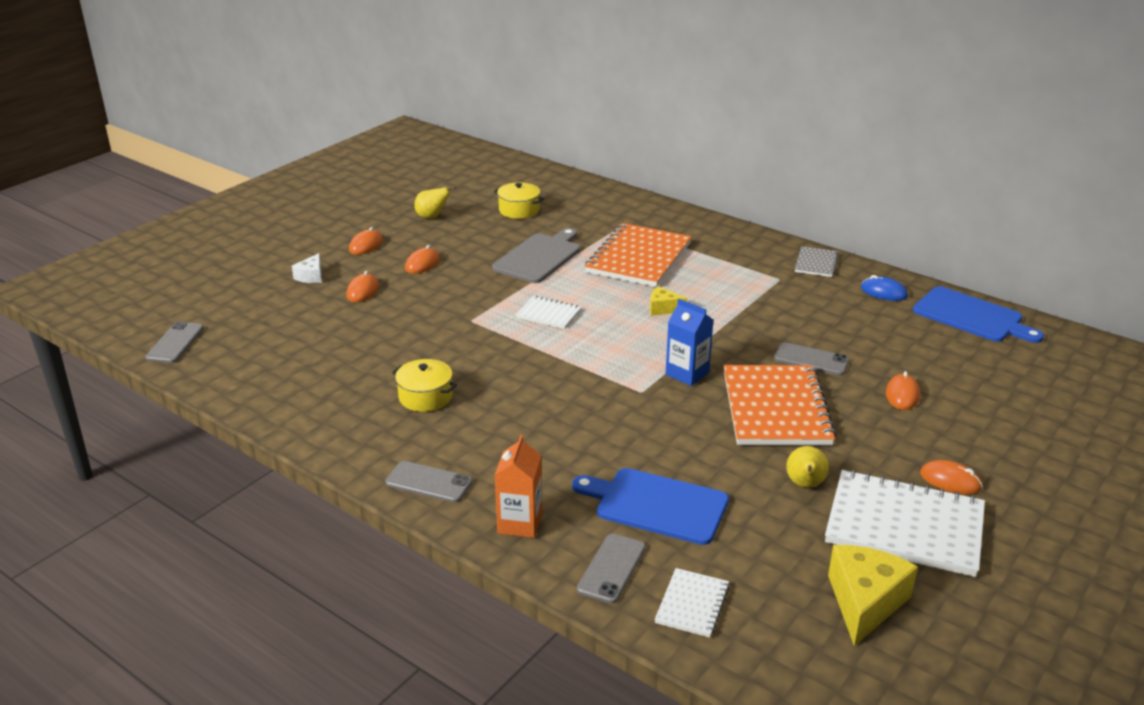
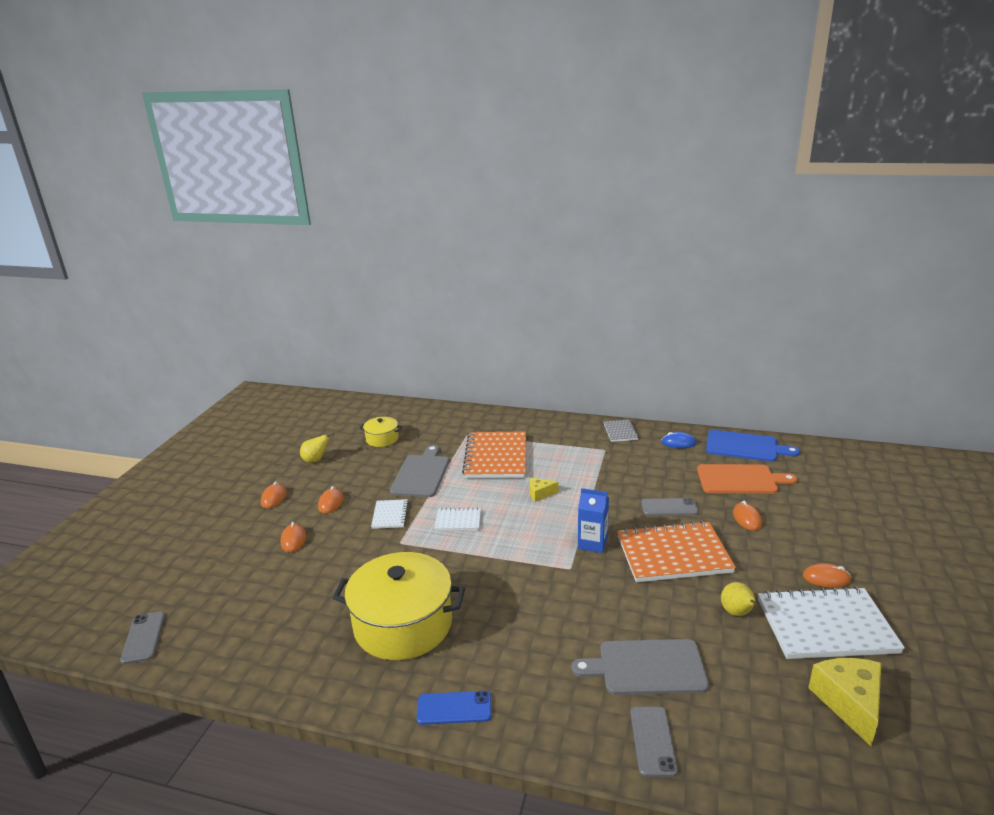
camera: 20 degrees left, 5 degrees down
white cheese [292,253,322,283] -> none
grey phone [385,461,473,503] -> blue phone [417,691,492,725]
yellow pot [392,359,457,412] -> yellow pot [333,552,465,660], size x2.10
orange carton [494,435,542,538] -> none
blue cutting board [572,468,729,545] -> grey cutting board [572,639,709,695]
white notebook [655,568,730,638] -> white notebook moved to [371,499,409,529]
orange notebook [724,365,837,446] -> orange notebook turned 75 degrees counterclockwise [617,521,736,582]
none -> orange cutting board [697,464,797,494]

